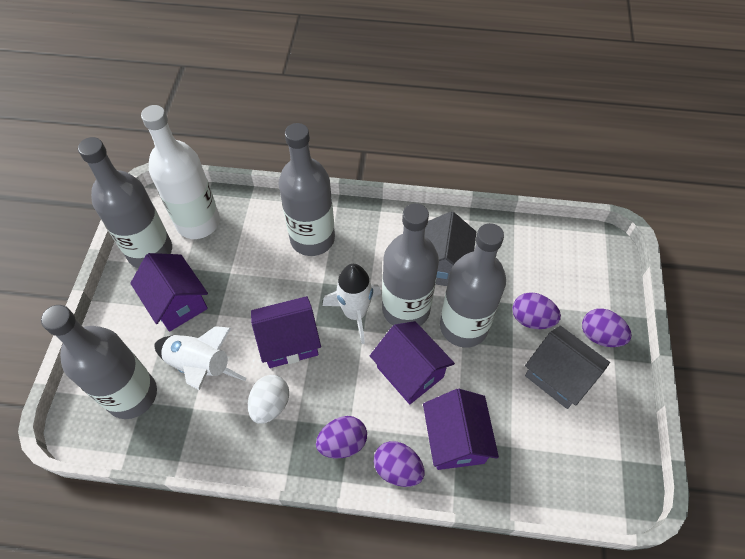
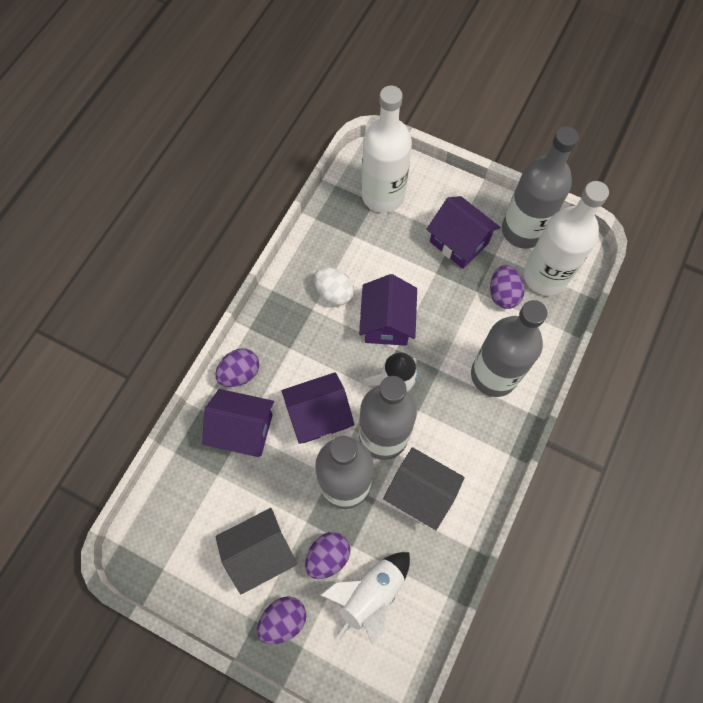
camera: 110 degrees right, 10 degrees up
grey bottle [41,305,157,419] -> white bottle [362,86,412,213]
purple house [130,253,208,332] -> purple house turned 60 degrees clockwise [426,196,500,269]
white rocket [155,326,246,390] -> white rocket moved to [320,552,410,647]
purple egg [316,416,367,458] -> purple egg moved to [490,265,524,309]

